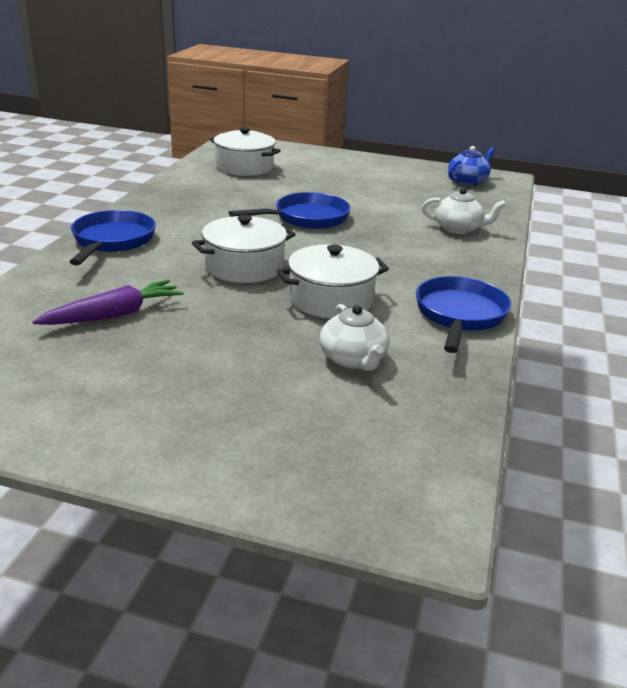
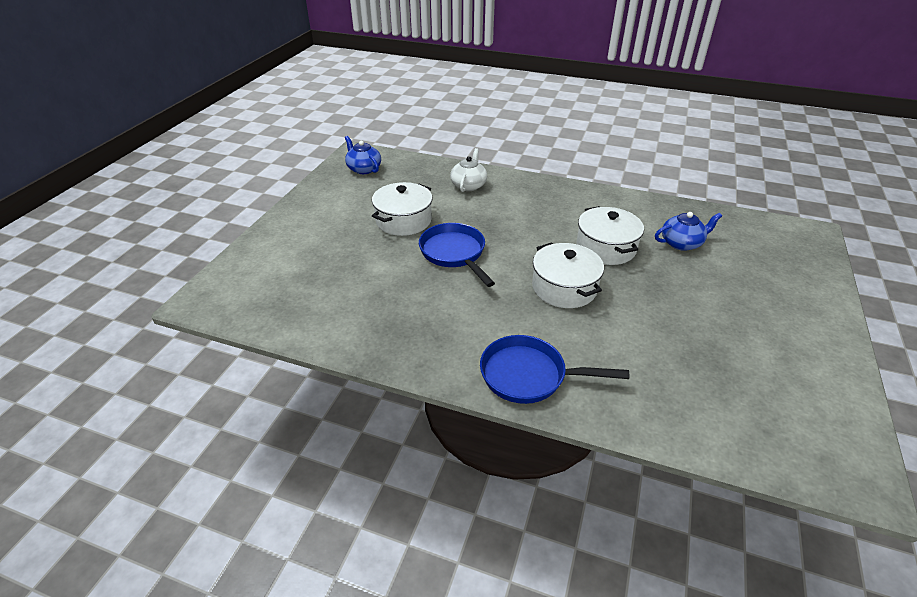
camera: 85 degrees left, 10 degrees up
purple carrot [33,279,184,325] -> none
white pot [210,127,281,176] -> white pot moved to [372,182,433,236]
white teapot [320,304,390,371] -> blue teapot [655,212,722,251]
blue pan [416,276,511,353] -> none

